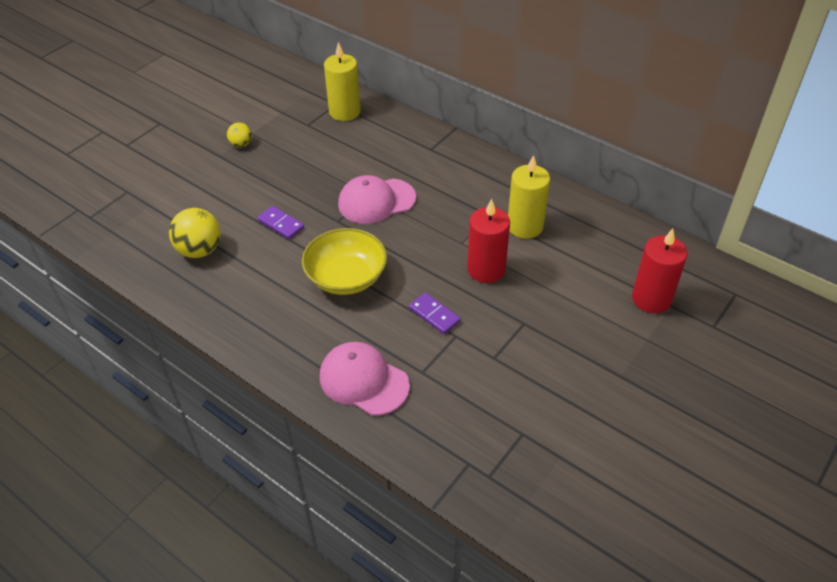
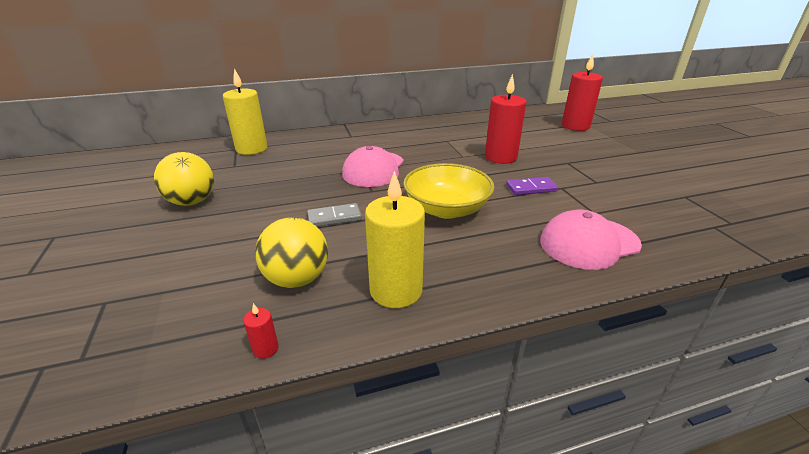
camera: 55 degrees left, 15 degrees down
yellow ball [227,122,252,148] -> yellow ball [154,152,214,206], size x1.77
purple domino [257,206,304,239] -> grey domino [307,203,362,227]
yellow candle [508,155,550,239] -> yellow candle moved to [365,171,425,308]
none -> red candle [243,303,279,359]

